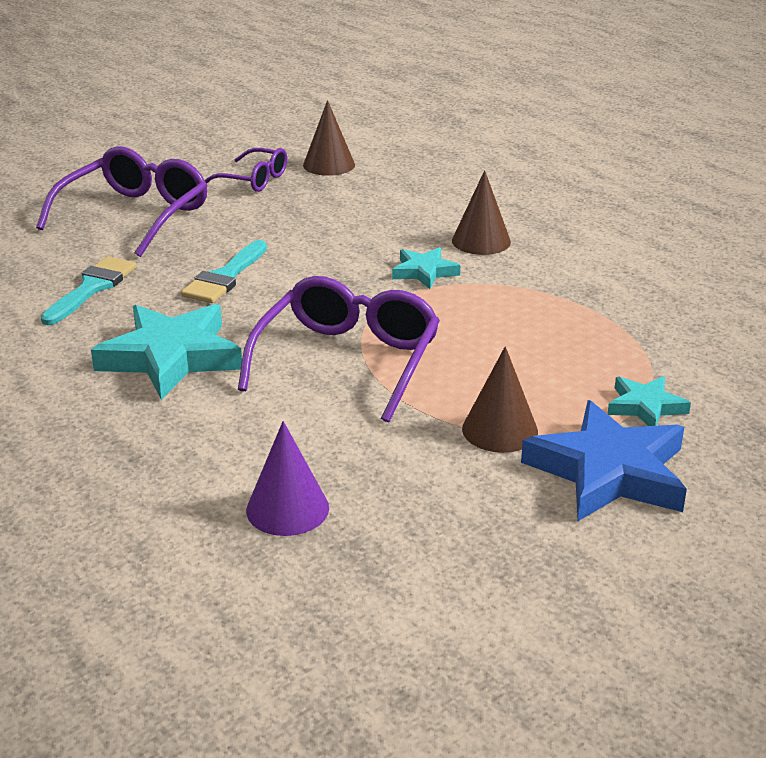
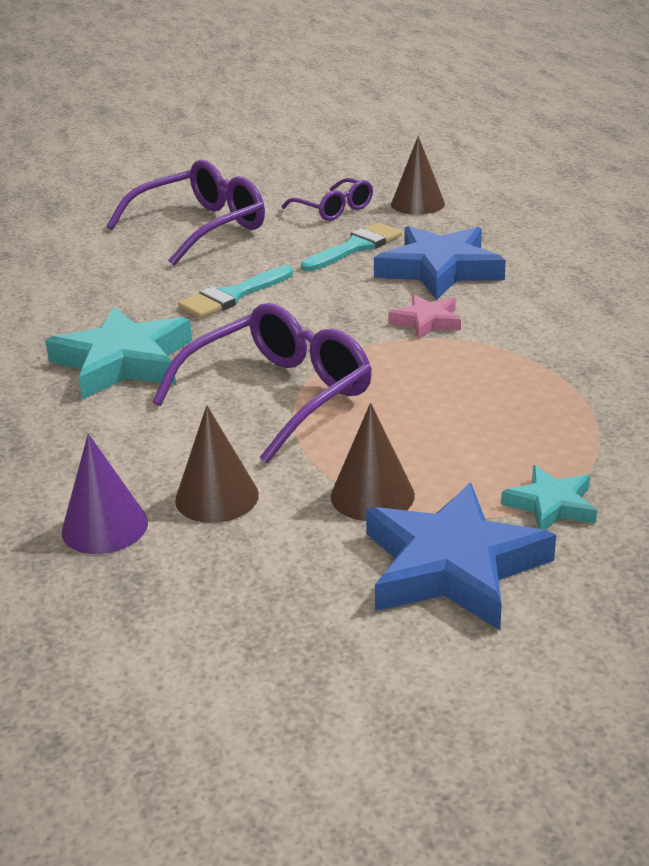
camera: 25 degrees right, 0 degrees up
turquoise brush [41,256,137,325] -> turquoise brush moved to [301,223,402,271]
turquoise star [392,247,460,289] -> pink star [389,294,461,339]
brown cone [452,170,511,255] -> brown cone moved to [175,405,259,523]
none -> blue star [374,226,506,300]

